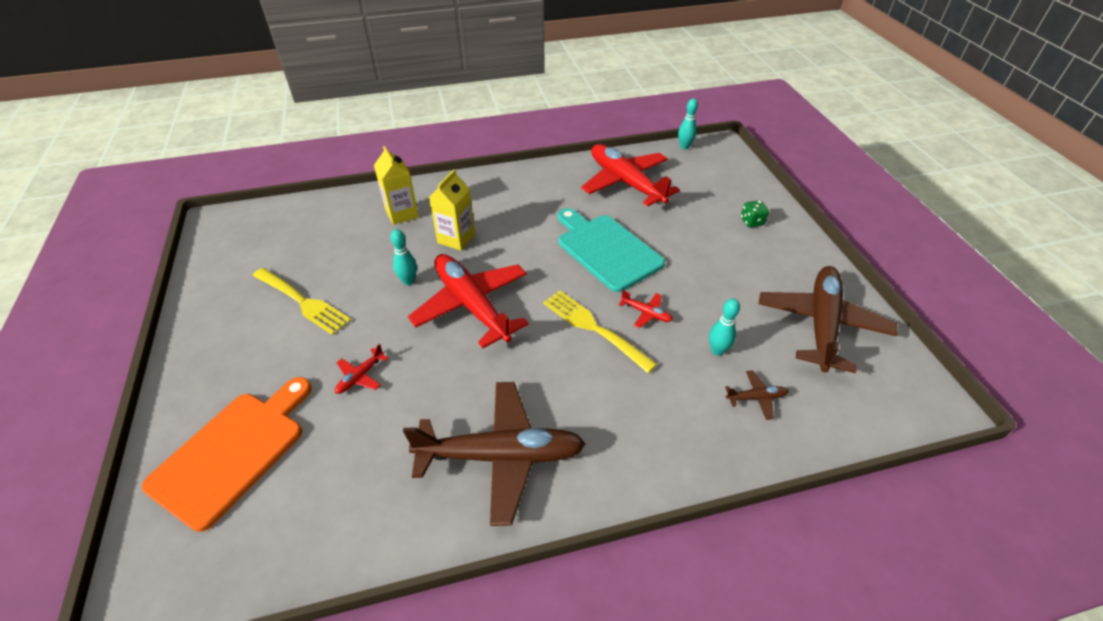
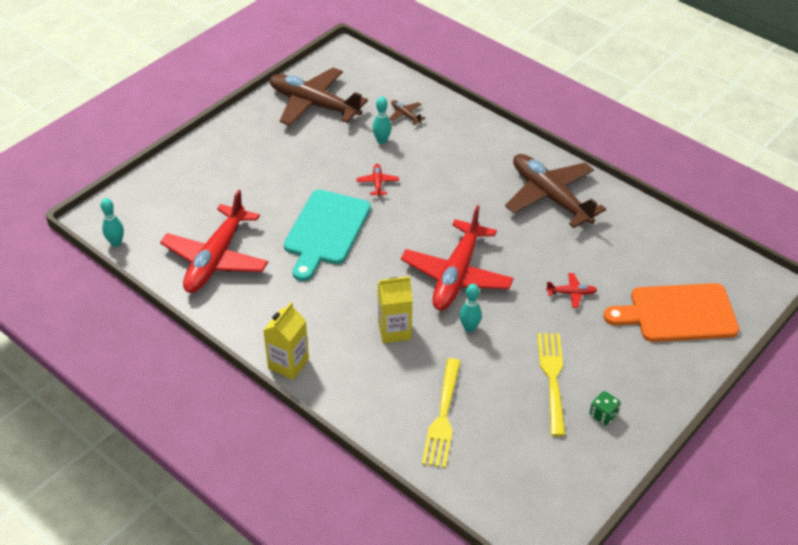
camera: 125 degrees left, 0 degrees up
yellow carton [374,146,419,225] -> yellow carton moved to [263,302,309,380]
yellow fork [543,290,657,373] -> yellow fork moved to [422,358,461,468]
green dice [741,200,769,227] -> green dice moved to [590,391,621,425]
brown plane [759,266,898,373] -> brown plane turned 45 degrees clockwise [269,68,368,126]

